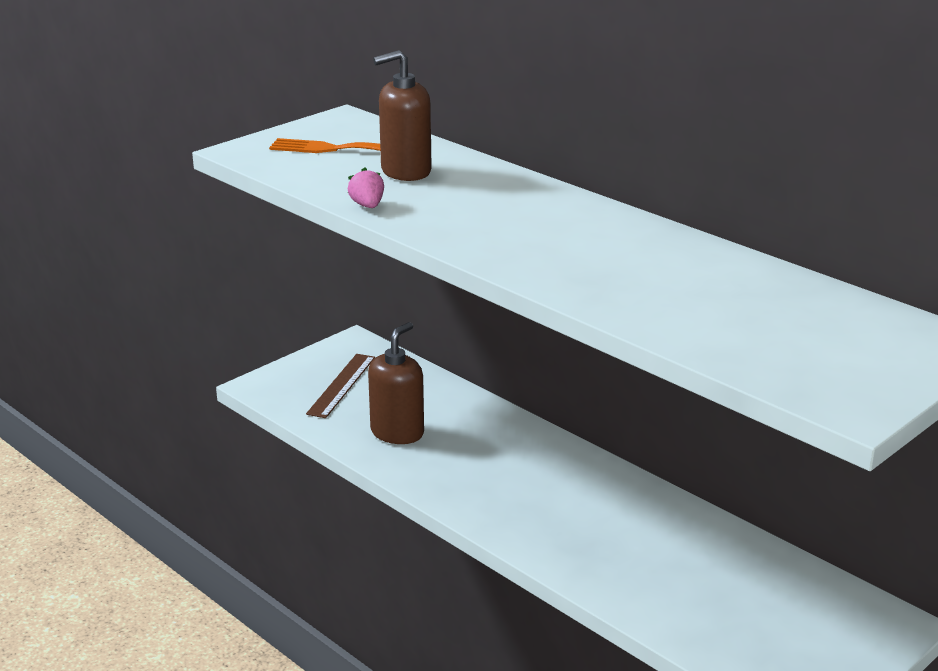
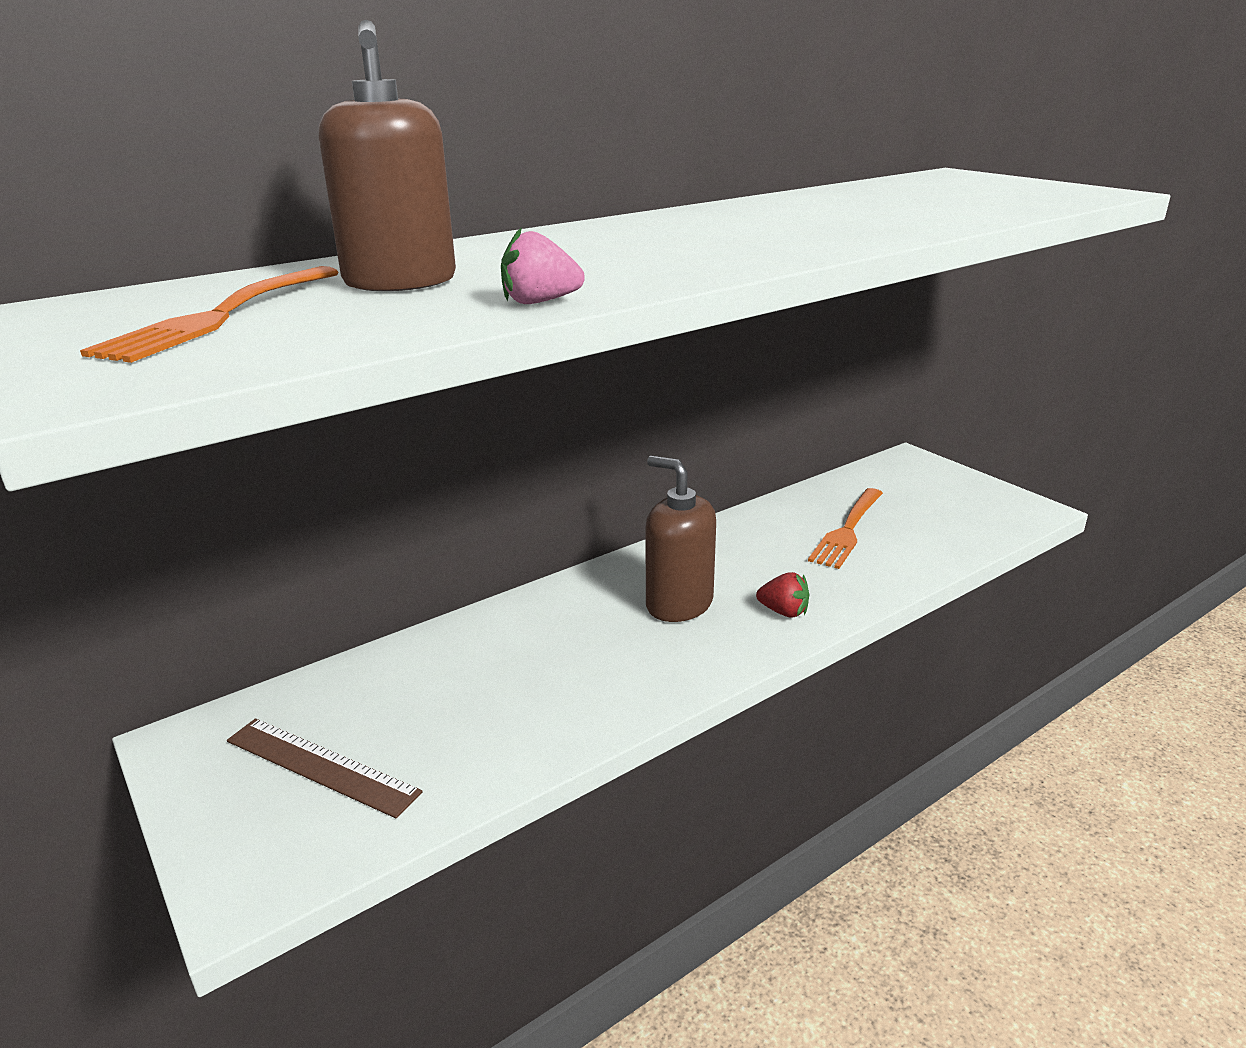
camera: 80 degrees left, 0 degrees up
brown soap dispenser [368,322,424,444] -> brown soap dispenser moved to [645,456,716,622]
none -> red strawberry [756,572,810,618]
none -> orange fork [808,488,883,569]

